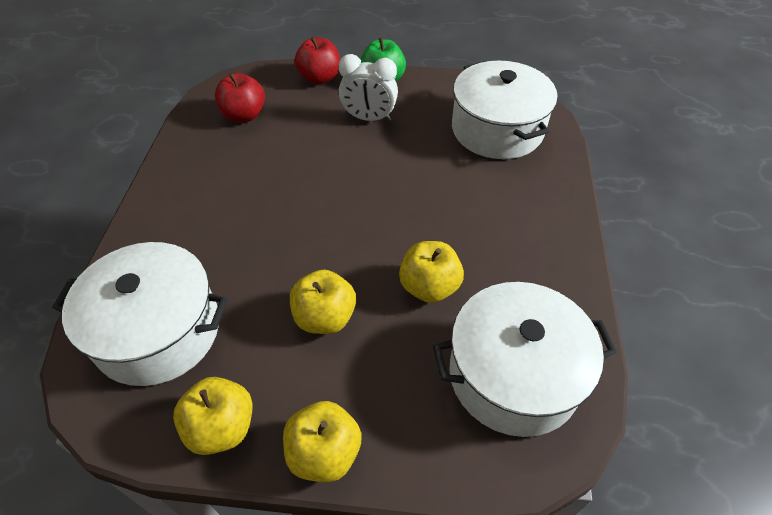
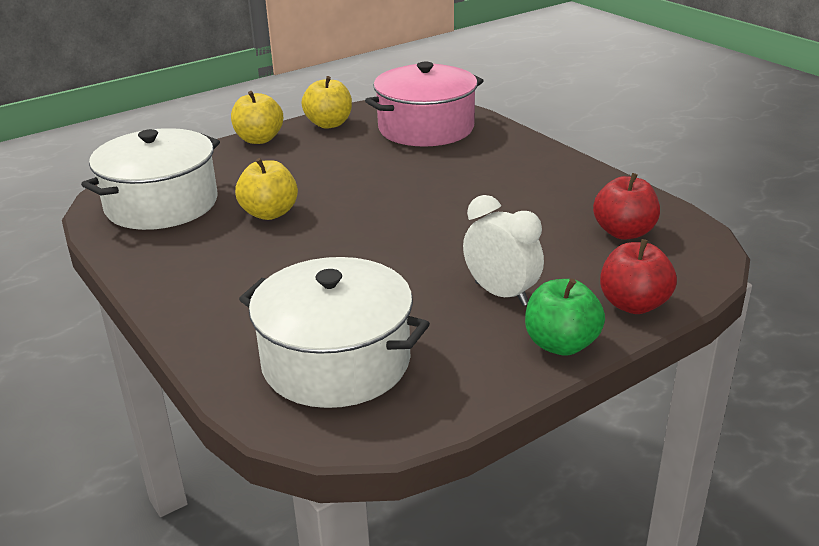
camera: 140 degrees right, 20 degrees down
white pot [52,242,228,386] -> pink pot [365,62,484,146]
yellow apple [290,270,356,334] -> none
white clock [339,54,398,122] -> white clock turned 75 degrees clockwise [463,195,544,306]

